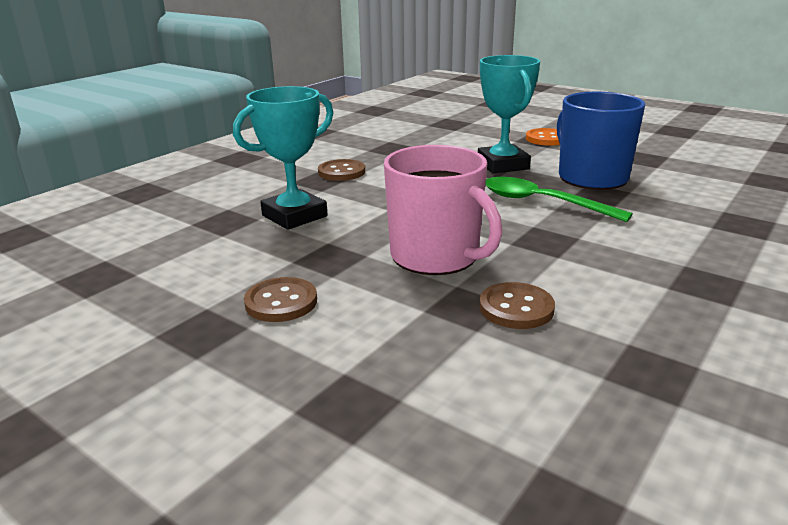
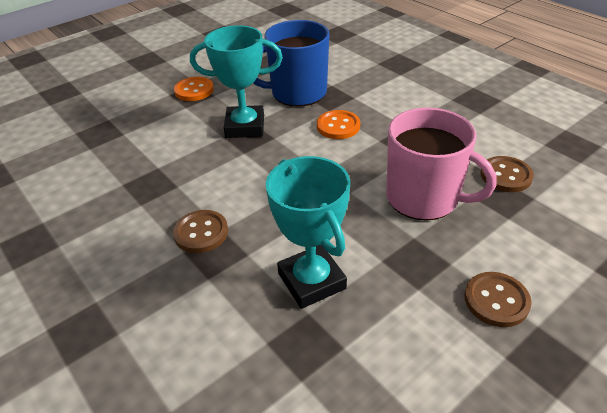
camera: 75 degrees left, 15 degrees up
pink mug [384,145,502,275] -> pink mug turned 60 degrees clockwise [386,108,497,221]
green spoon [485,177,633,222] -> orange button [317,110,360,139]

